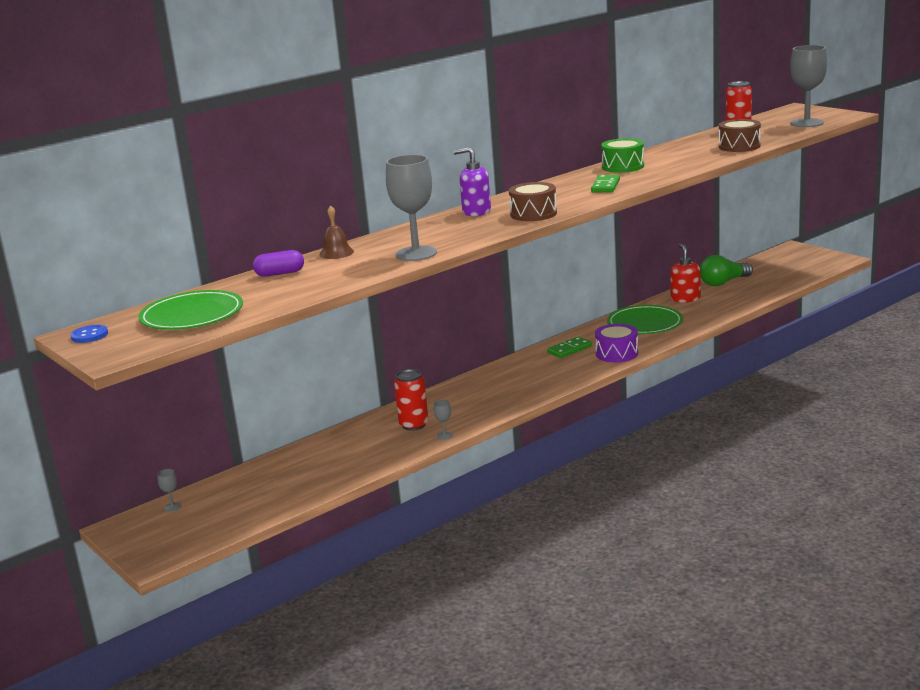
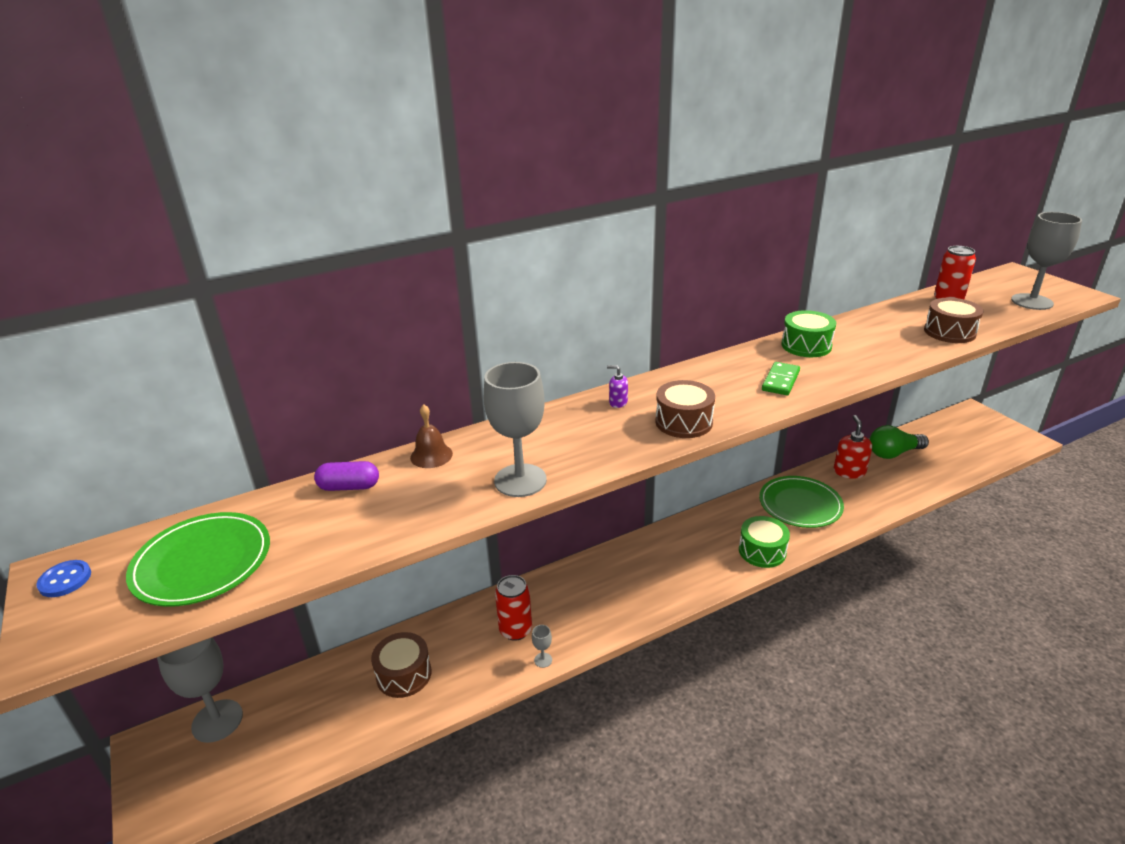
camera: 10 degrees right, 10 degrees up
grey goblet [157,469,181,512] -> grey goblet [157,637,243,743], size x2.49
purple soap dispenser [453,147,491,216] -> purple soap dispenser [607,365,628,408], size x0.53
green domino [547,337,592,358] -> none
purple drum [595,324,638,363] -> green drum [739,516,790,568]
none -> brown drum [371,632,432,698]

